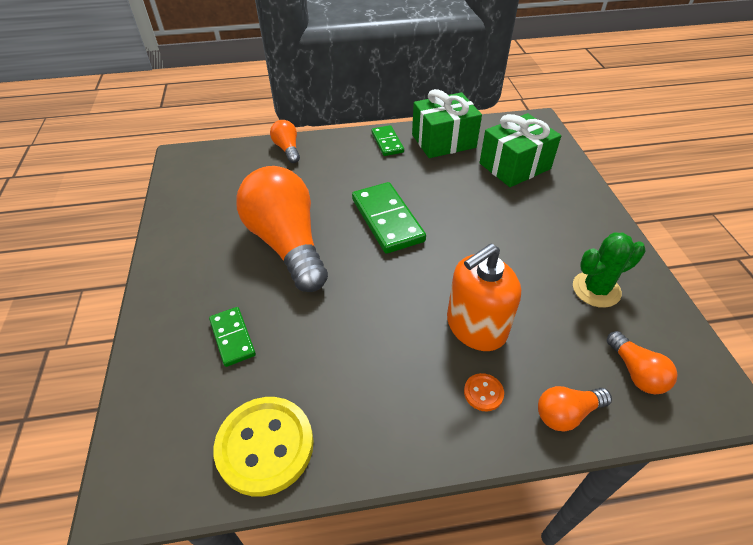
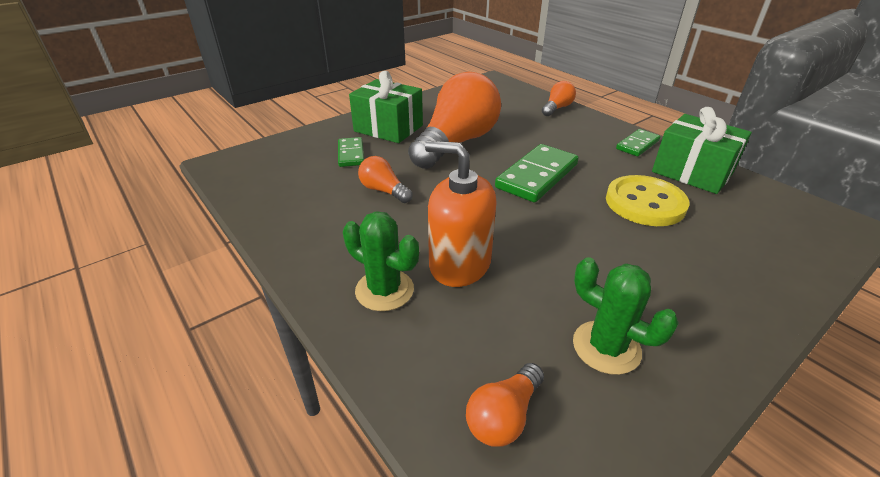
camera: 60 degrees right, 10 degrees down
green domino [209,307,256,367] -> green domino turned 45 degrees counterclockwise [338,137,364,167]
yellow button [214,397,314,496] -> yellow button moved to [606,175,689,226]
orange button [464,373,504,411] -> green cactus [343,211,419,311]
green gift [480,113,561,187] -> green gift moved to [349,71,423,143]
orange light bulb [538,386,612,432] -> orange light bulb moved to [358,156,413,203]

